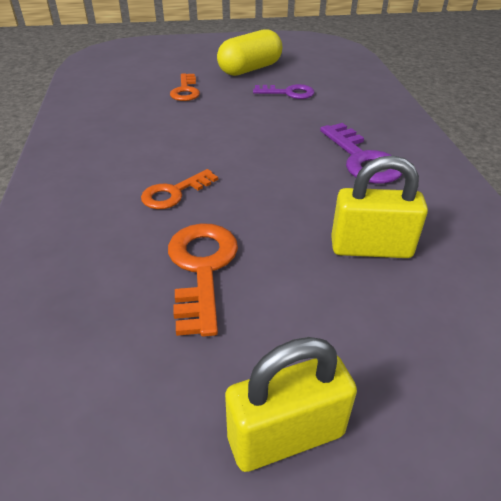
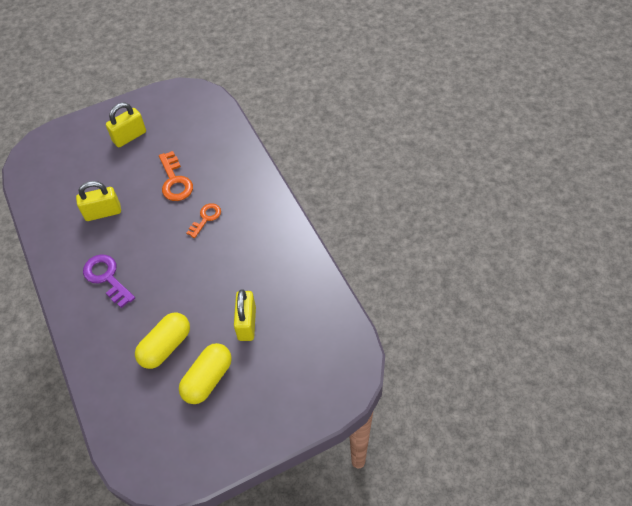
camera: 165 degrees right, 15 degrees up
orange key [170,73,200,101] -> yellow padlock [234,289,256,341]
purple key [253,84,314,99] -> yellow capsule [135,313,190,369]

